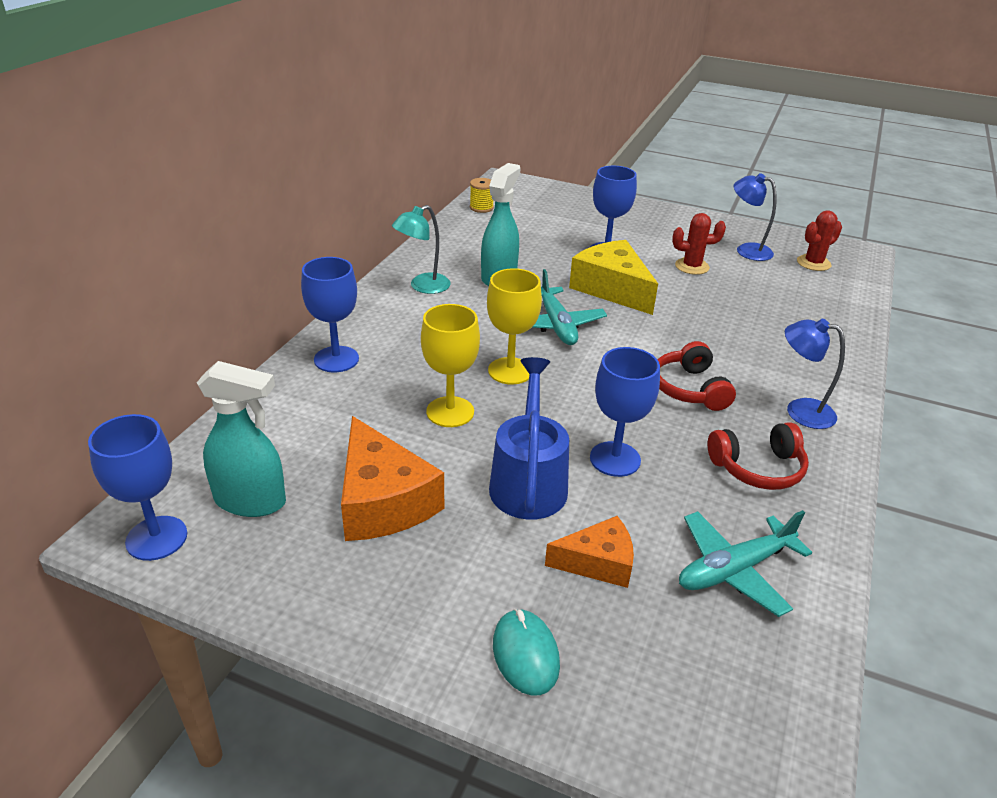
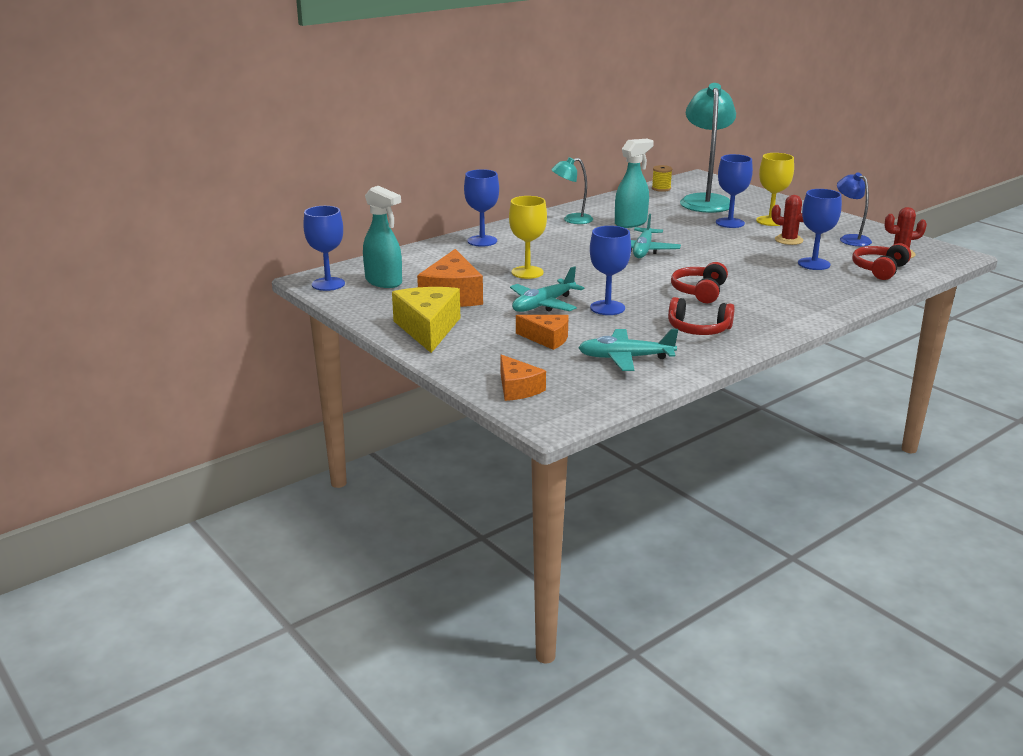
camera: 30 degrees right, 10 degrees down
yellow goblet [487,268,542,385] -> yellow goblet moved to [756,153,794,226]
blue watering can [489,357,569,520] -> turquoise plane [510,266,584,312]
turquoise mouse [493,609,560,696] -> none
yellow cheese [569,240,658,315] -> yellow cheese moved to [392,287,460,353]
blue lamp [785,319,845,429] -> none
none -> orange cheese [500,354,546,401]
none -> turquoise lamp [680,83,736,213]
none -> blue goblet [798,189,842,270]
none -> red headphones [852,243,911,280]

